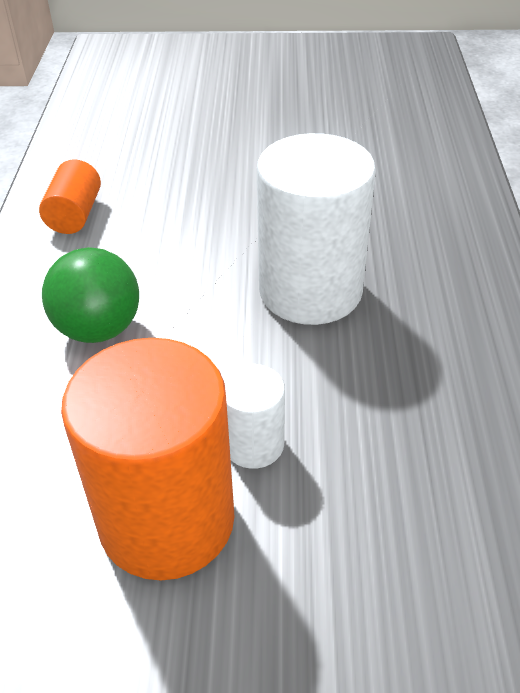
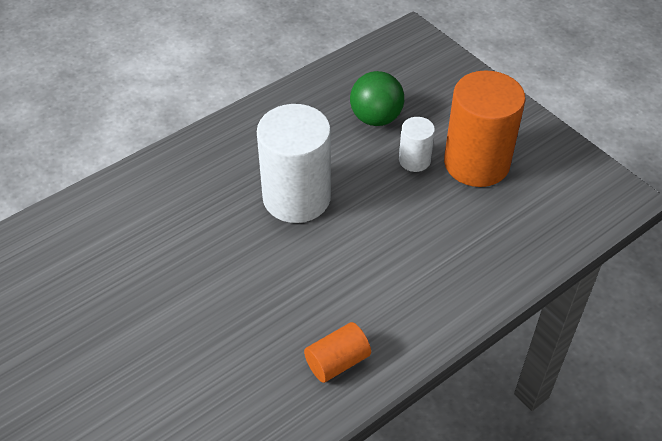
camera: 130 degrees left, 5 degrees up
green ball [42,247,139,343] -> green ball moved to [350,71,404,126]

